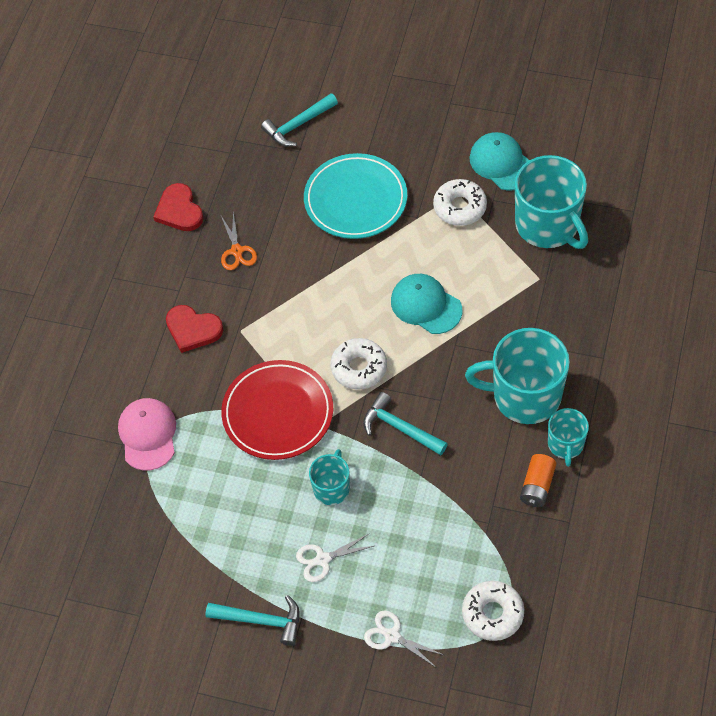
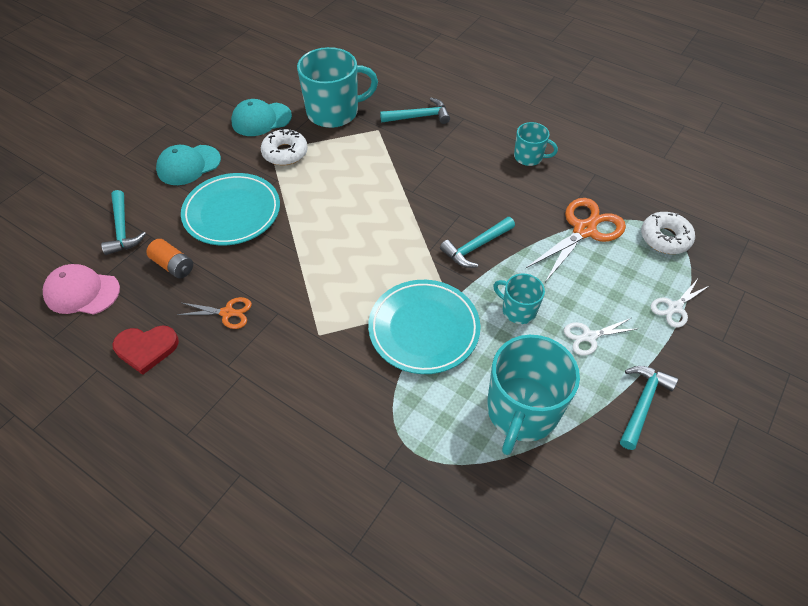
camera: 75 degrees left, 5 degrees down
pink cap [118,398,176,471] -> pink cap moved to [43,264,120,315]
red heart [166,305,223,353] -> none
red plate [221,360,333,460] -> turquoise plate [368,280,481,374]
white scissors [296,533,374,582] -> white scissors turned 75 degrees clockwise [564,318,636,356]
white donut [330,338,387,390] -> none
turquoise cap [391,274,463,334] -> turquoise cap moved to [156,145,221,185]
turquoise mug [465,328,570,424] -> turquoise mug moved to [487,335,580,455]
orange battery [520,454,557,507] -> orange battery moved to [146,239,193,279]
none -> turquoise hammer [380,98,450,124]
none -> orange scissors [526,198,626,282]

